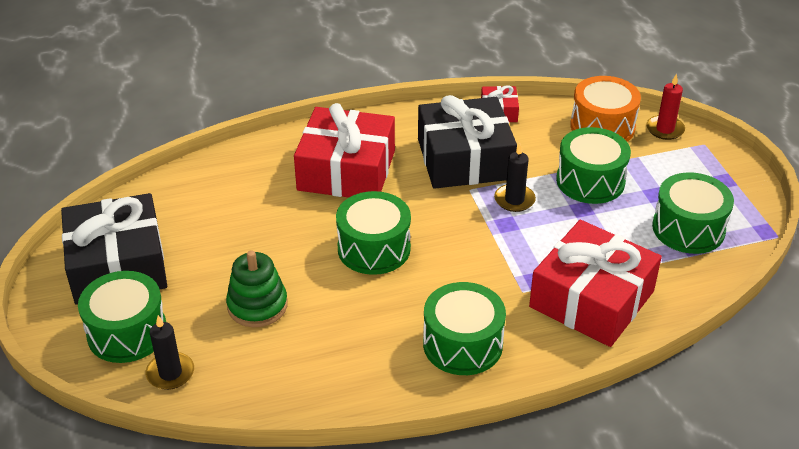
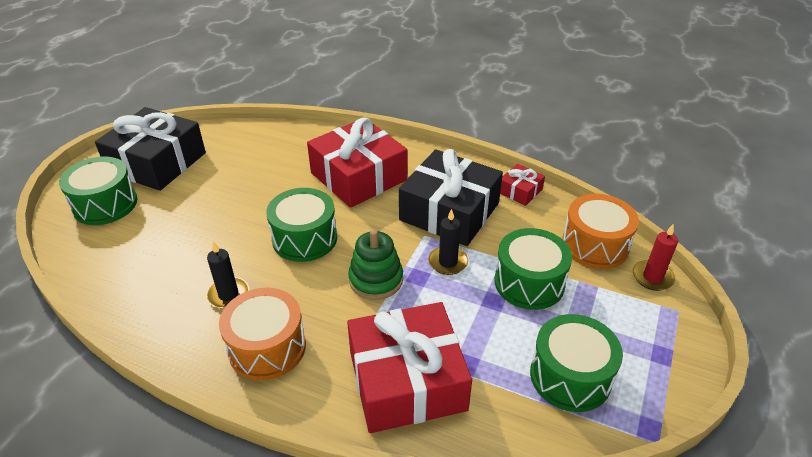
camera: 40 degrees right, 0 degrees up
black candle [145,315,194,390] -> black candle moved to [206,241,249,309]
green stacking toy [226,250,288,327] -> green stacking toy moved to [348,229,403,300]
green drum [423,282,506,375] -> orange drum [219,288,306,380]

